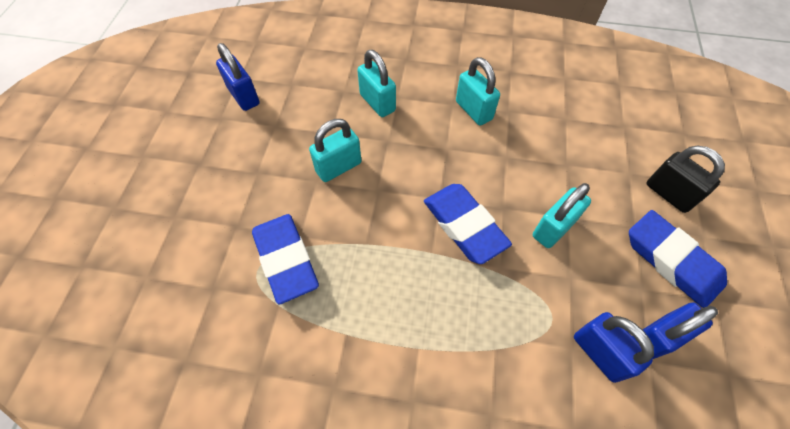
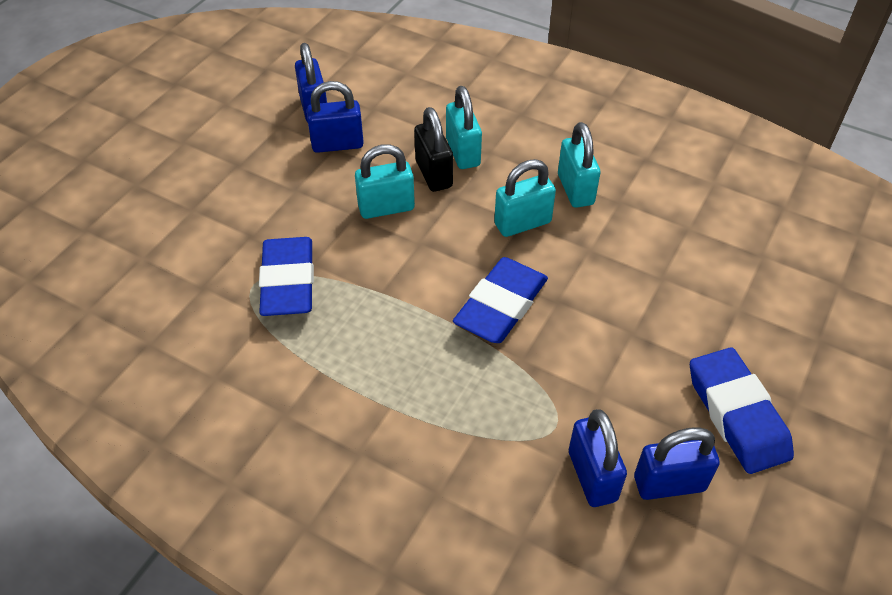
camera: 20 degrees right, 10 degrees down
blue eraser [424,184,512,264] -> blue eraser turned 45 degrees clockwise [453,257,548,343]
turquoise padlock [533,183,591,248] -> turquoise padlock moved to [494,159,556,237]
black padlock [647,145,725,213] -> black padlock moved to [414,107,453,192]
none -> blue padlock [307,81,364,153]

